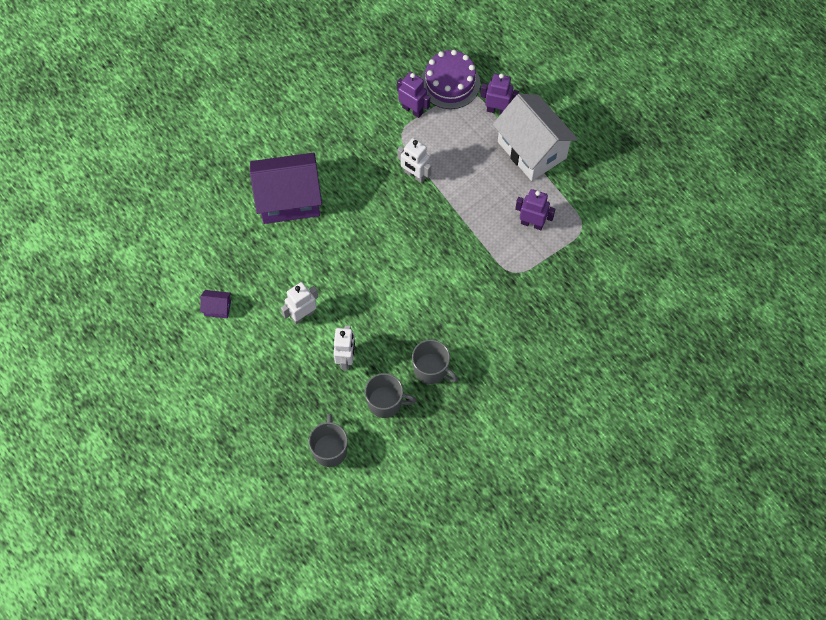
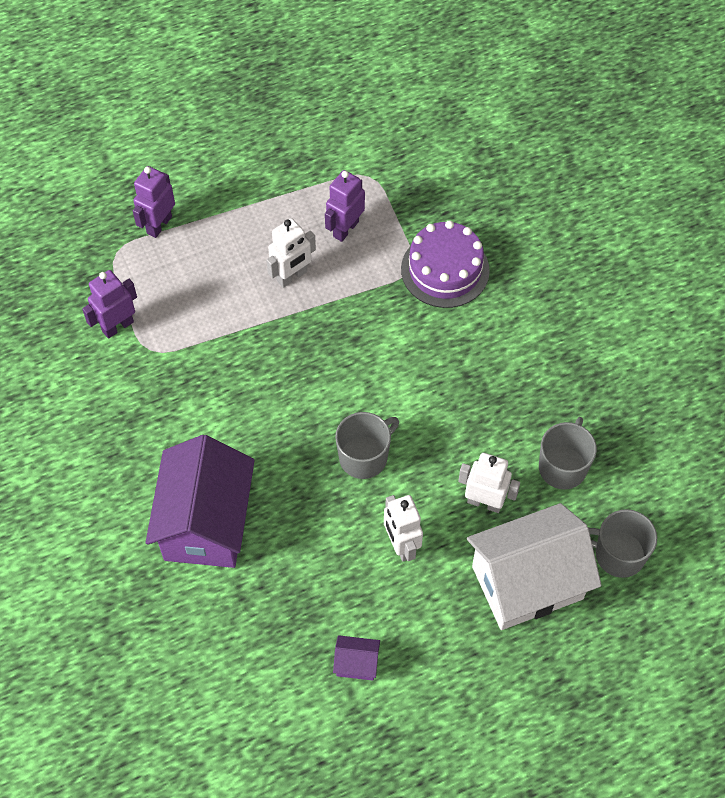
camera: 75 degrees left, 5 degrees down
purple house [200,290,231,318] -> purple house turned 75 degrees clockwise [333,635,380,681]
white robot [397,138,431,183] -> white robot moved to [266,218,316,288]
grey mug [412,339,458,384] -> grey mug moved to [335,412,399,479]
purple cake [421,50,480,109] -> purple cake moved to [401,220,490,308]
white house [493,94,578,181] -> white house moved to [467,503,601,630]

